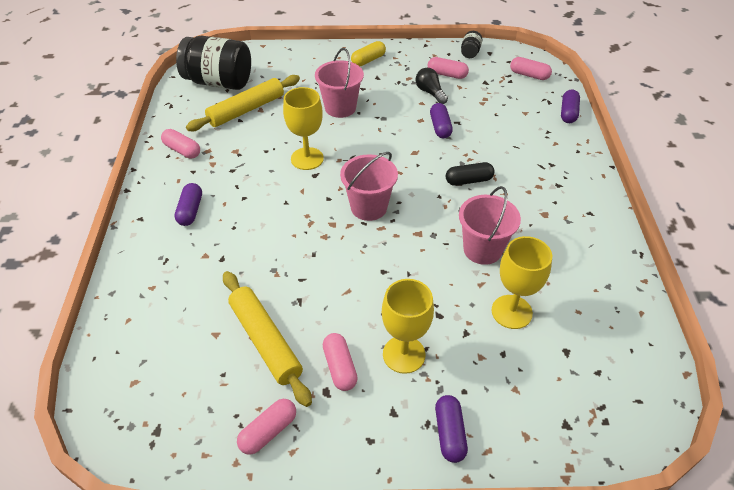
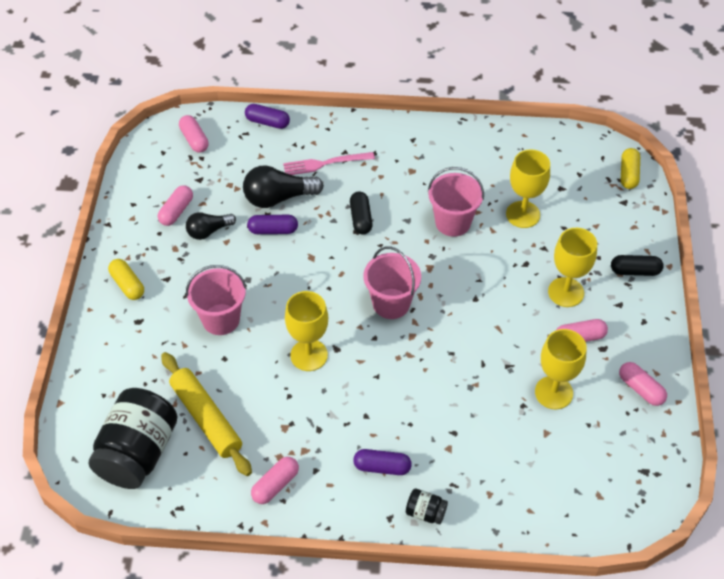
camera: 85 degrees left, 5 degrees up
yellow rolling pin [223,271,312,407] -> yellow goblet [535,329,586,409]
purple capsule [435,395,468,463] -> black capsule [611,255,664,276]
black jar [461,31,482,58] -> black jar moved to [406,488,448,524]
pink capsule [510,57,552,80] -> pink capsule turned 60 degrees counterclockwise [179,115,209,153]
none -> black light bulb [243,165,324,208]
none -> pink fork [283,152,375,175]
none -> yellow capsule [621,148,640,189]

